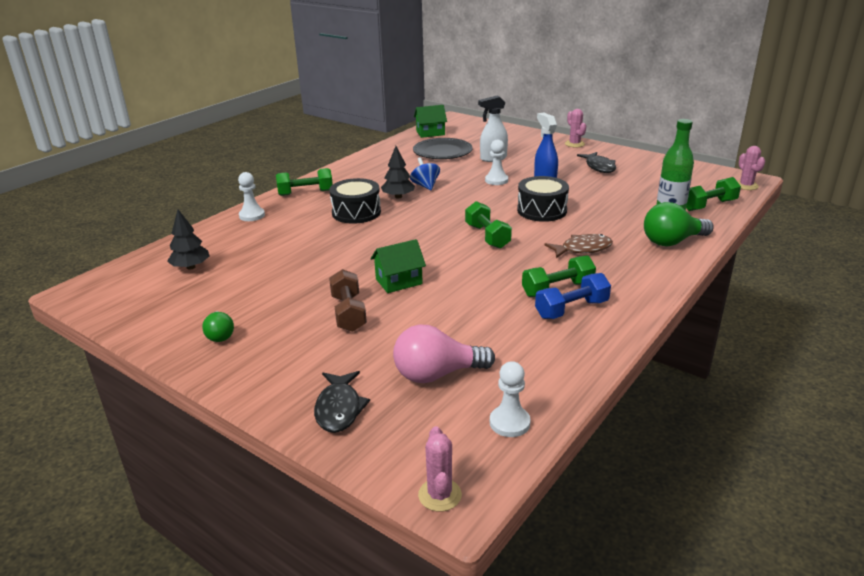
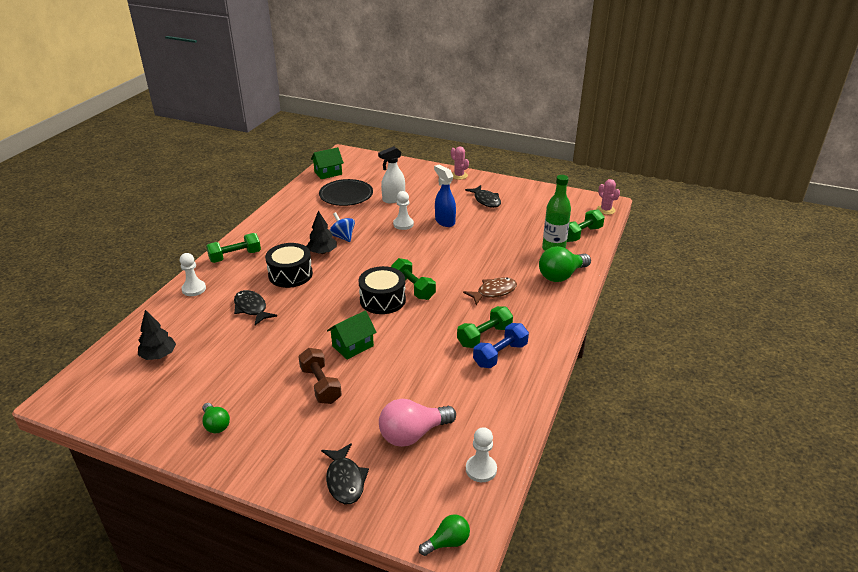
camera: 15 degrees left, 5 degrees up
pink cactus [418,426,462,512] -> green light bulb [419,514,470,556]
black drum [517,176,569,222] -> black drum moved to [359,266,406,314]
none -> black fish [234,290,277,325]

